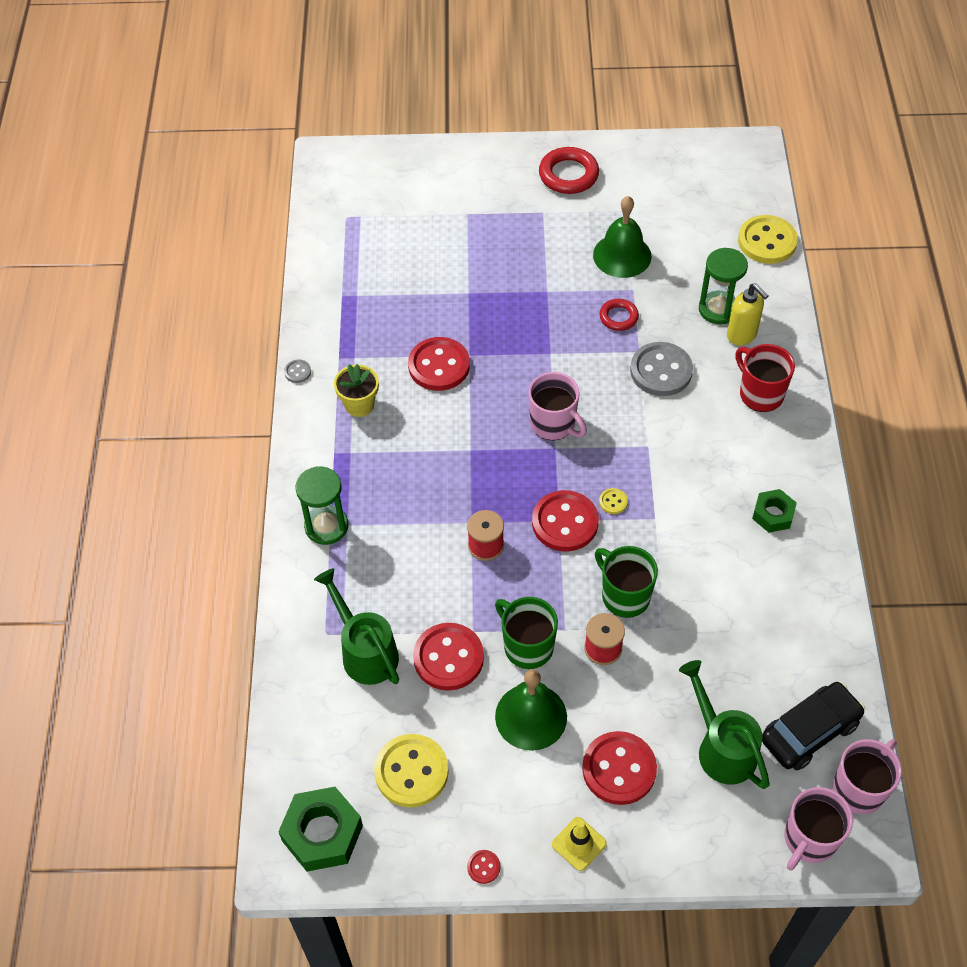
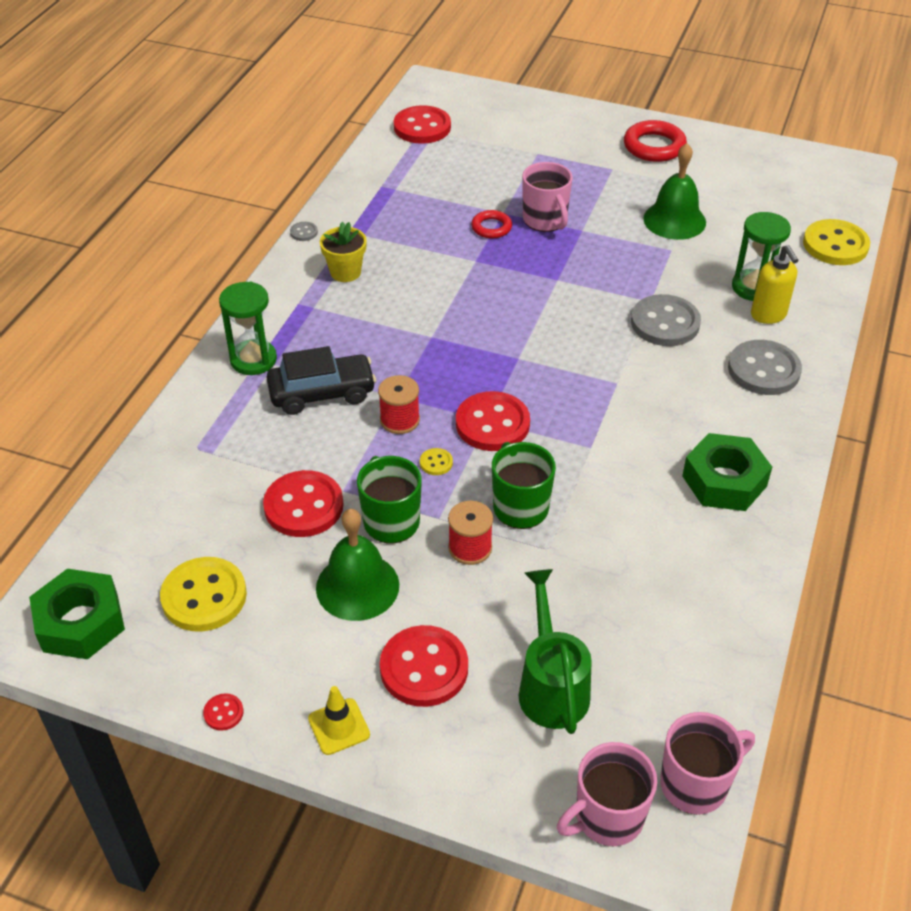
camera: 20 degrees right, 10 degrees down
green watering can [314,568,399,685] -> none
red button [408,337,470,391] -> red button moved to [394,105,451,144]
pink mug [529,372,587,440] -> pink mug moved to [522,162,573,232]
red ring [599,299,639,331] -> red ring moved to [471,210,512,239]
yellow button [599,488,628,514] -> yellow button moved to [420,448,453,475]
red mug [735,344,795,412] -> grey button [728,340,802,395]
green nut [752,489,797,533] -> green nut [682,433,772,511], size x1.63
black car [762,682,865,770] -> black car moved to [266,346,376,415]

